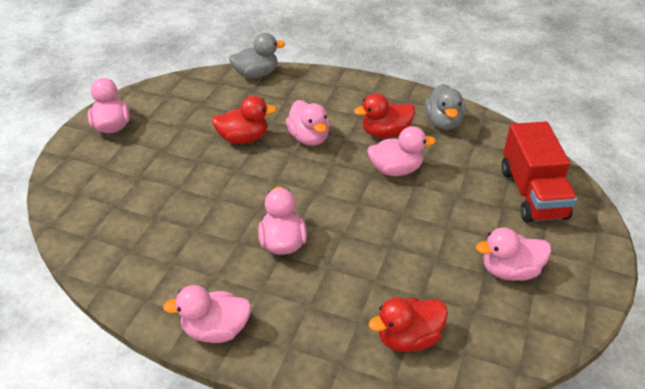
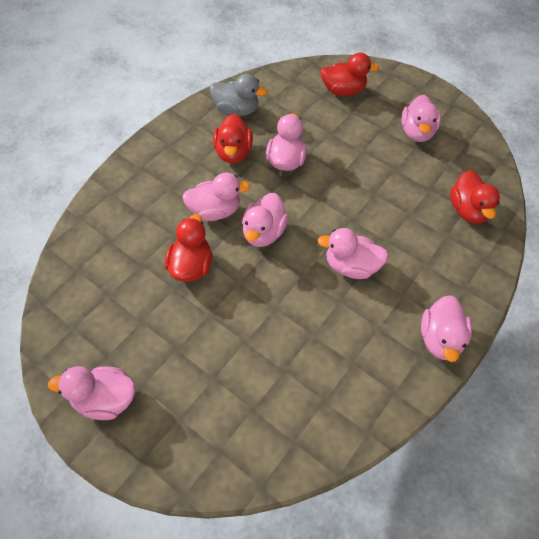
camera: 75 degrees left, 15 degrees up
grey duck [229,33,285,78] -> none
red truck [501,122,577,223] -> red duck [320,53,379,96]
none -> pink duck [242,193,288,247]

